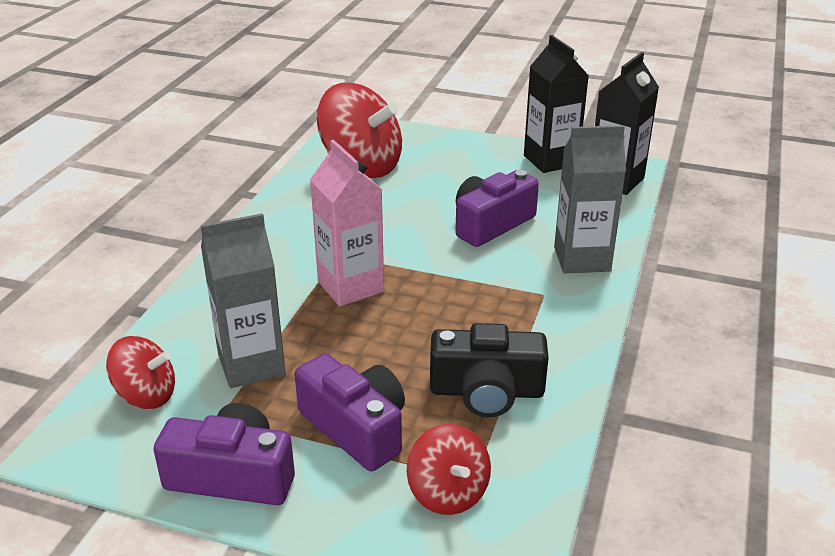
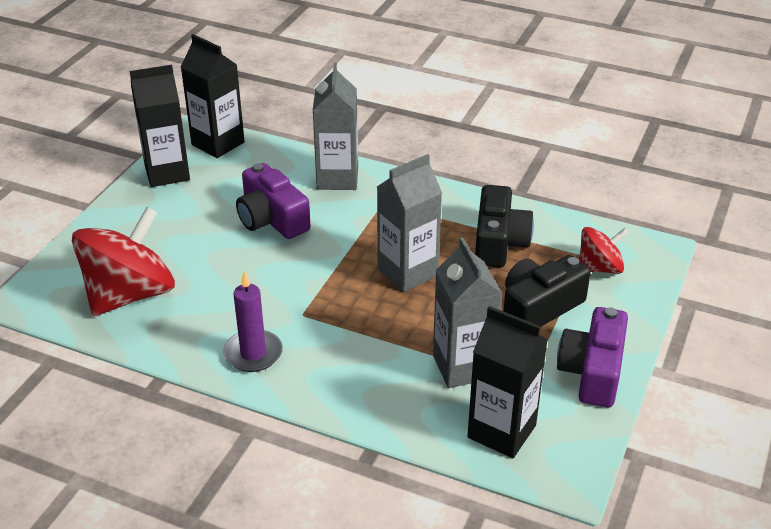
camera: 85 degrees left, 5 degrees up
red spinning top [106,336,175,409] -> black carton [467,306,548,458]
purple camera [295,354,405,471] -> black camera [503,255,591,327]
pink carton [310,140,384,306] -> none
none -> purple candle [223,271,283,372]
none -> grey carton [377,154,442,292]

